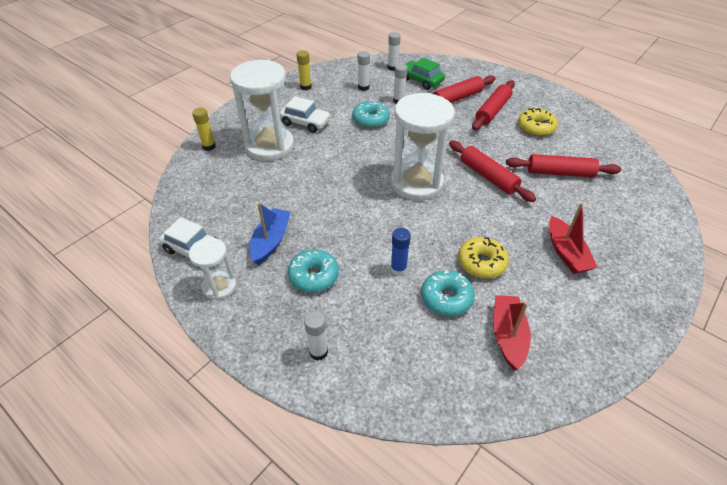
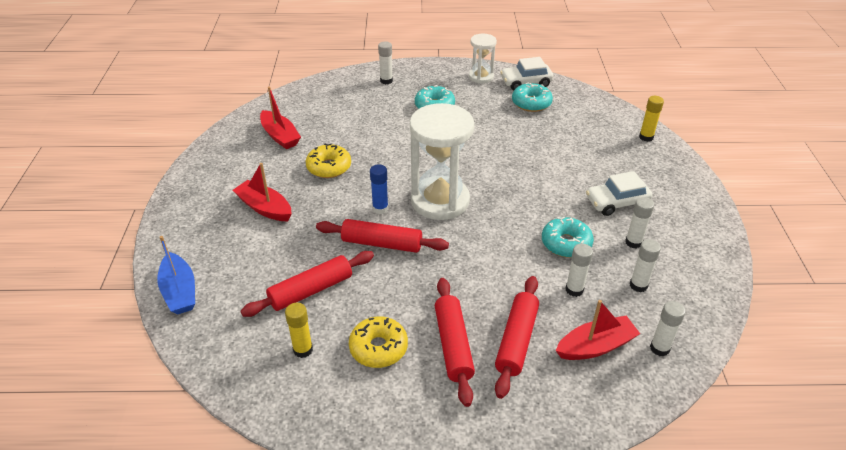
camera: 140 degrees right, 5 degrees down
white hourglass [230,60,294,161] -> none
blue boat [250,203,291,265] -> blue boat moved to [157,236,195,314]
yellow glue stick [296,50,312,90] -> yellow glue stick moved to [285,303,313,358]
blue glue stick [390,228,411,276] -> blue glue stick moved to [370,164,388,214]
green car [405,58,445,90] -> red boat [556,300,640,360]
turquoise donut [421,270,475,316] -> turquoise donut moved to [512,82,553,112]
none -> white glue stick [625,197,654,249]

